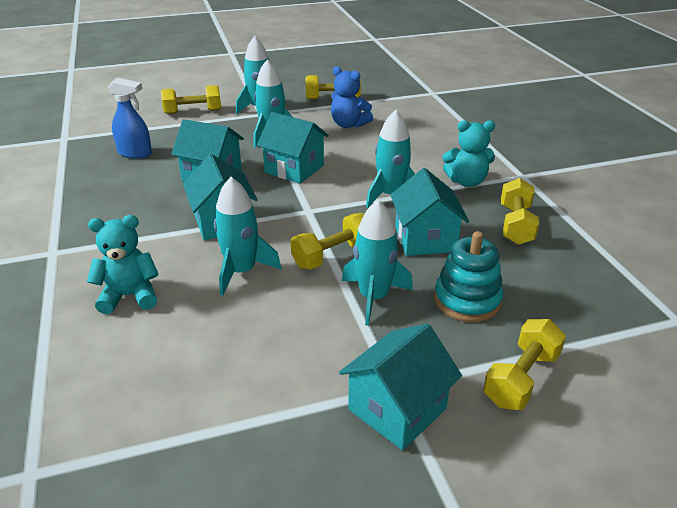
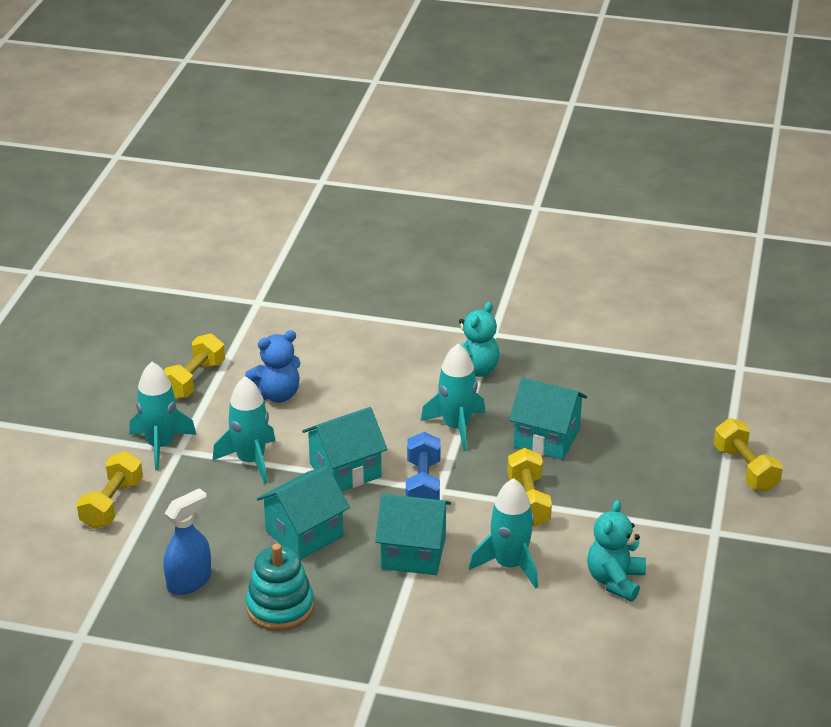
camera: 60 degrees left, 0 degrees up
turquoise teddy bear [87,215,159,314] -> turquoise teddy bear moved to [587,500,646,602]
turquoise house [339,324,462,450] -> none
turquoise rocket [342,200,413,326] -> none
turquoise stacking toy [434,231,504,322] -> turquoise stacking toy moved to [246,544,314,631]
yellow dumbbell [501,178,539,245] -> none
none -> blue dumbbell [406,432,441,500]

